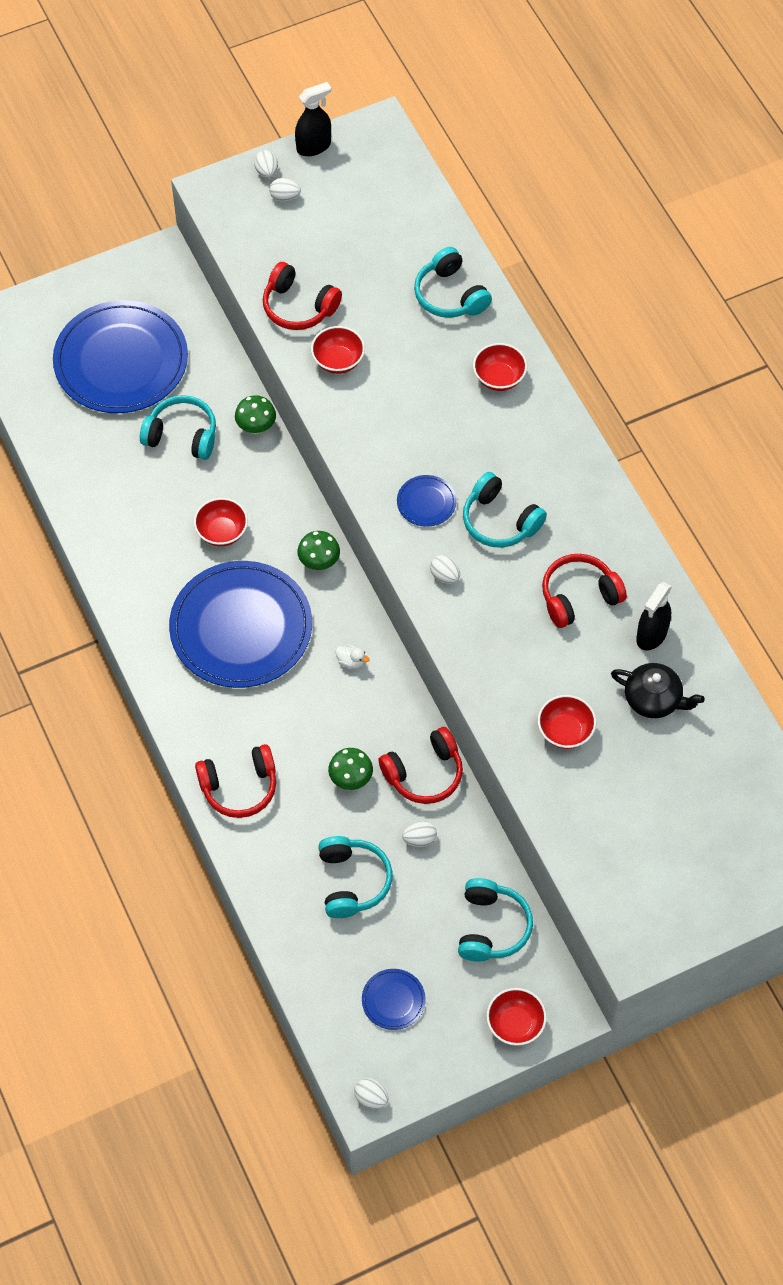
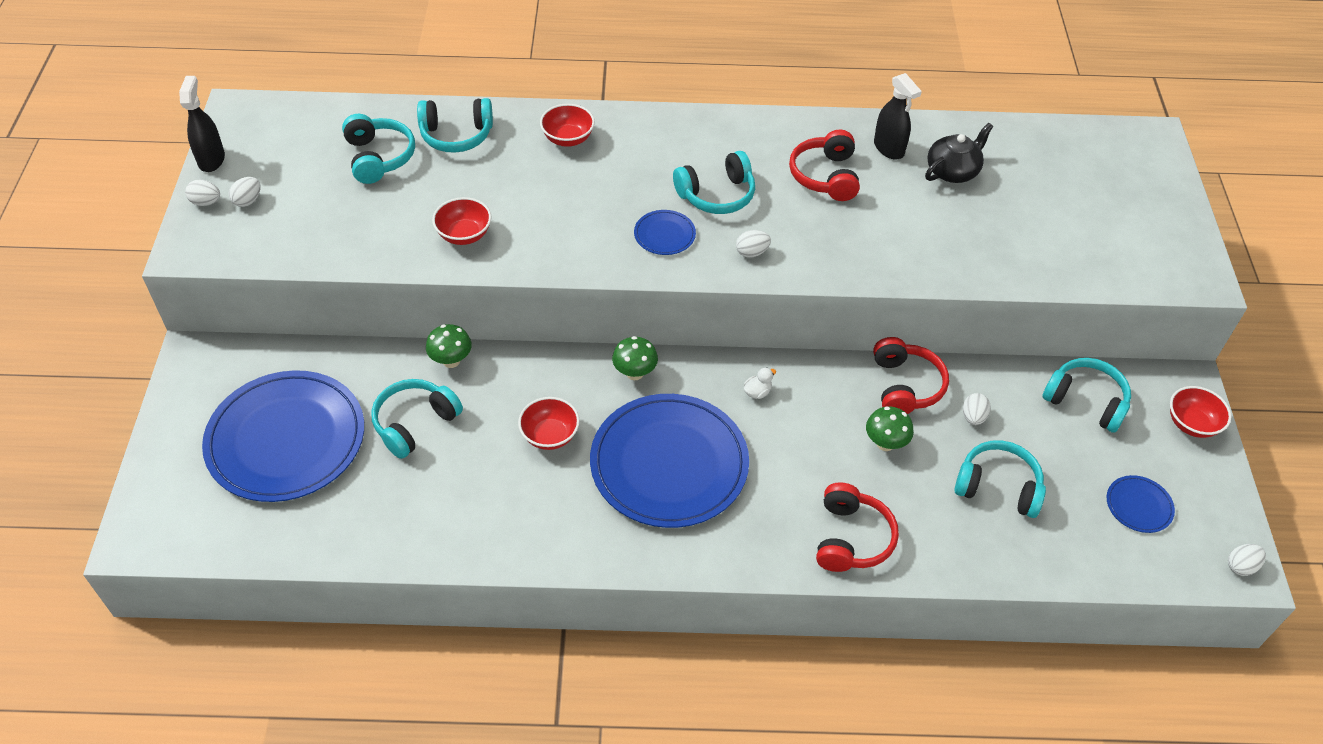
camera: 65 degrees left, 10 degrees down
red headphones [263,262,342,330] -> none
red bowl [538,695,596,749] -> none
none -> turquoise headphones [342,114,415,184]

